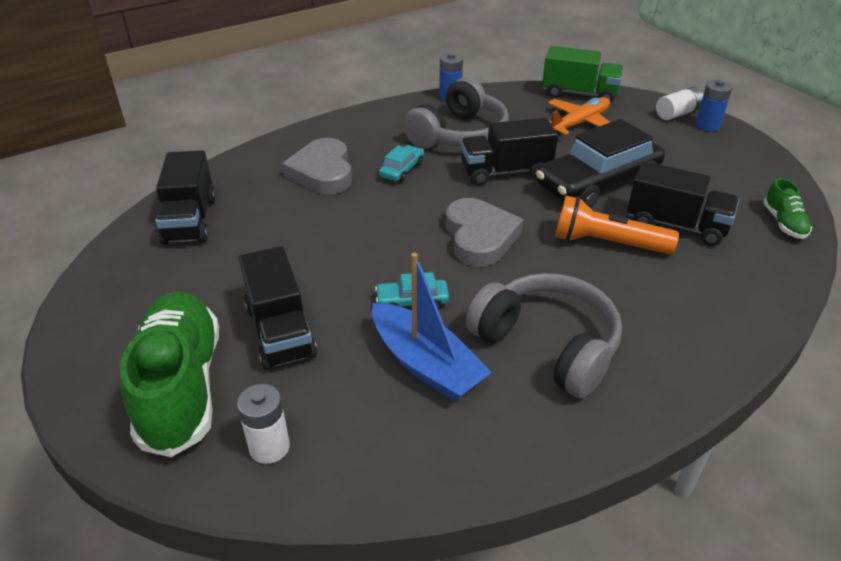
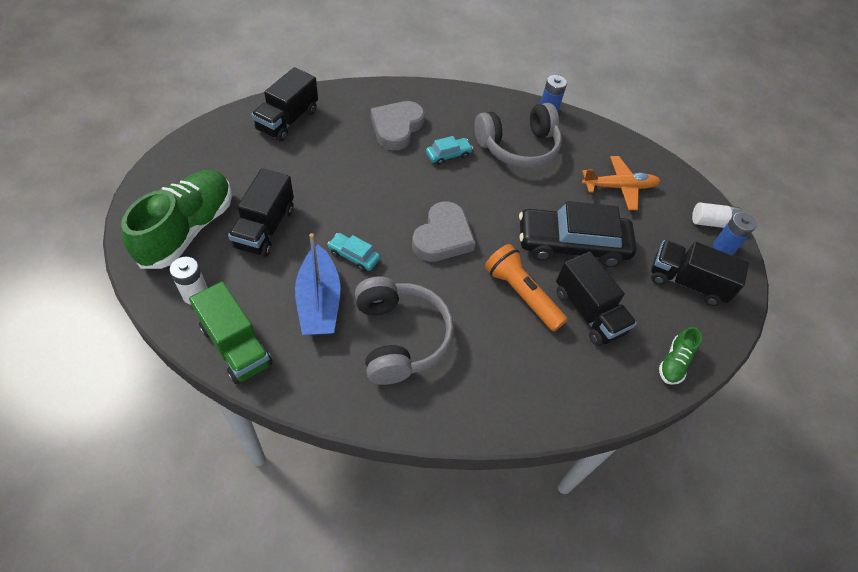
camera: 30 degrees right, 15 degrees up
black truck [460,118,558,185] -> black truck moved to [651,240,749,306]
green truck [542,46,624,103] -> green truck moved to [189,281,273,384]

